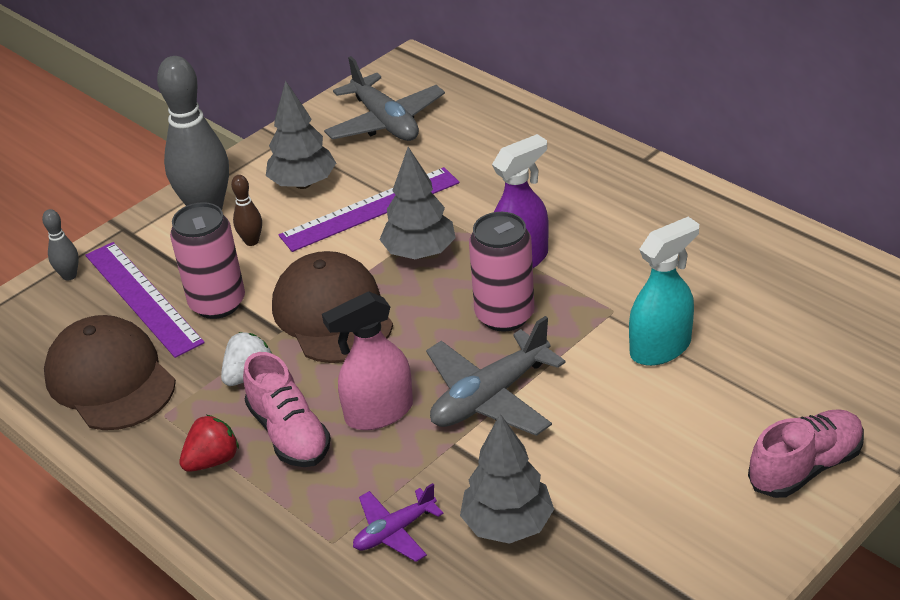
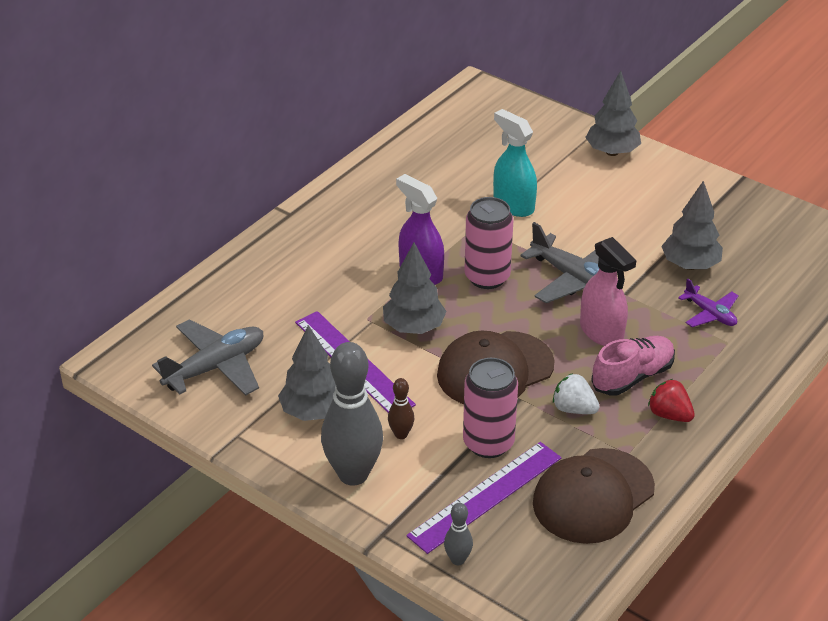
camera: 100 degrees left, 0 degrees up
pink shoe [748,409,864,498] -> grey tree [585,71,641,156]

